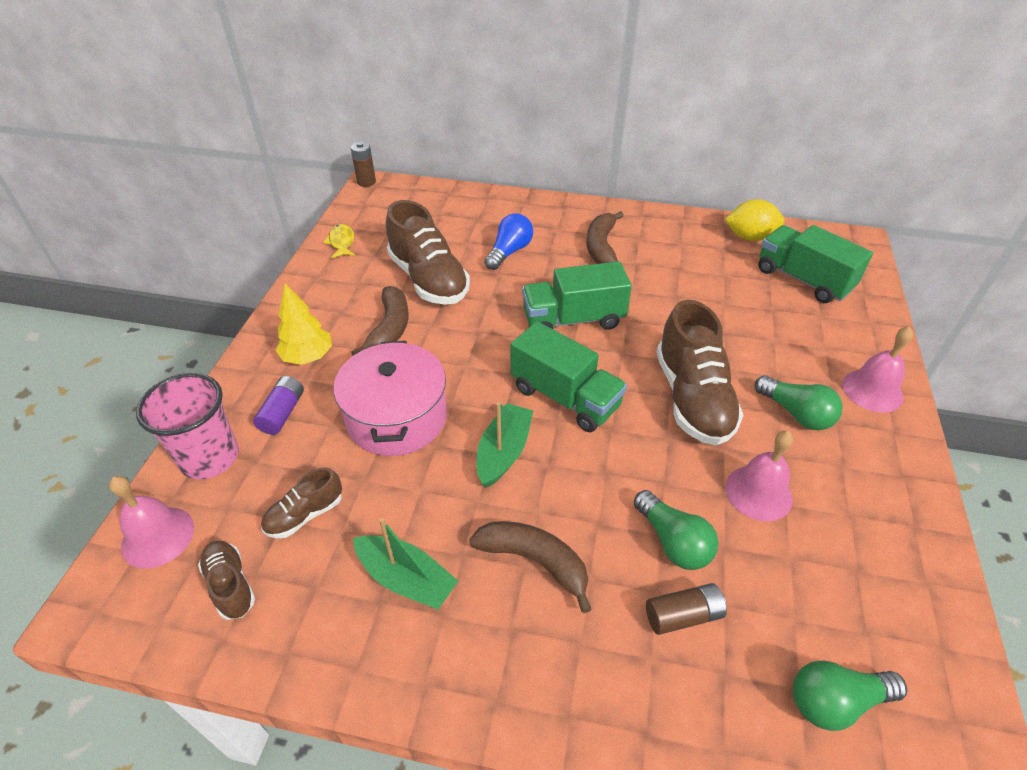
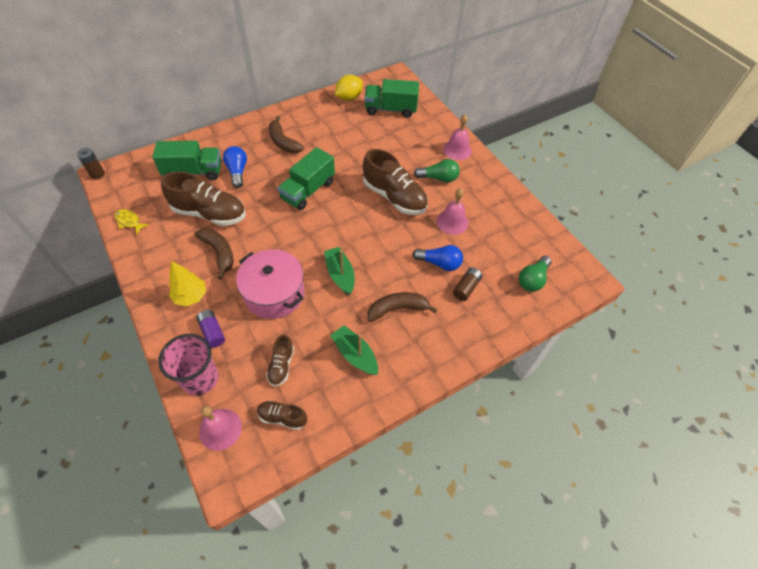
camera: 45 degrees left, 10 degrees up
green boat [353,518,458,609] -> green boat turned 120 degrees counterclockwise [330,325,378,375]
green truck [511,321,627,432] -> green truck moved to [152,141,221,180]
green light bulb [634,490,718,570] -> blue light bulb [413,245,463,271]

